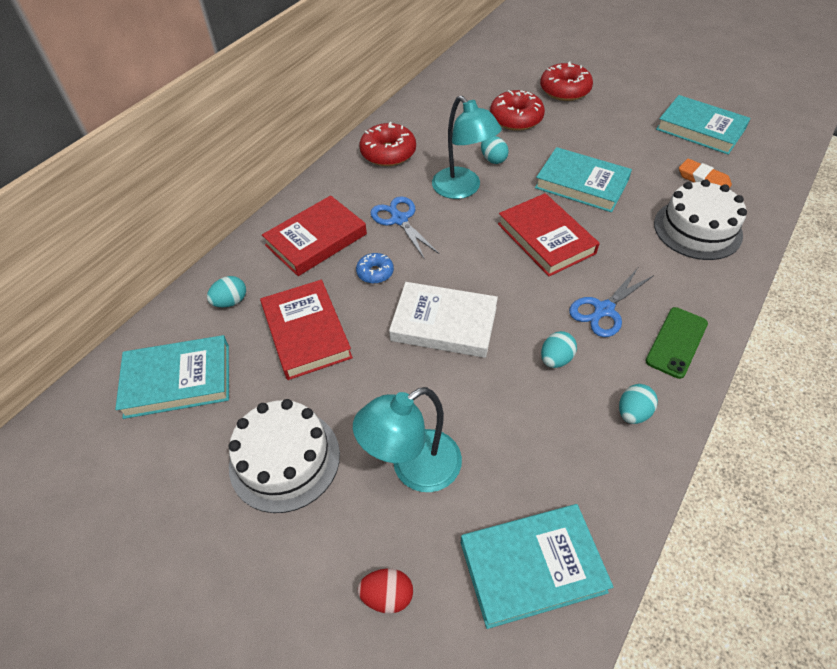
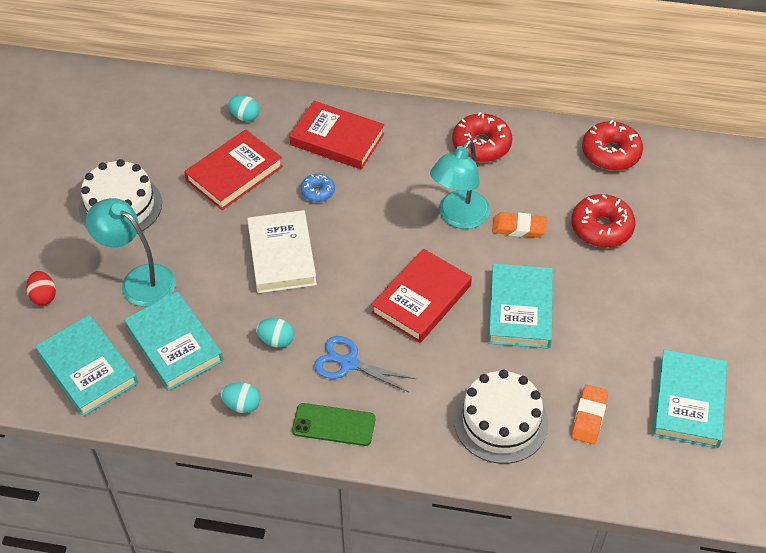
camera: 65 degrees right, 0 degrees up
turquoise book [115,335,229,419] -> turquoise book moved to [124,292,223,391]
blue scissors [370,197,439,260] -> none
turquoise egg [481,136,509,164] -> orange eraser [492,212,547,238]
red donut [540,62,593,101] -> red donut moved to [582,120,643,171]

